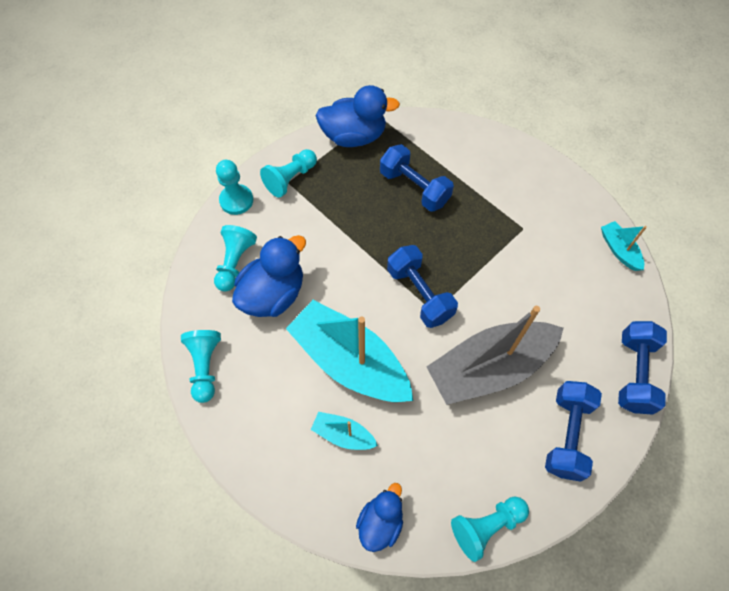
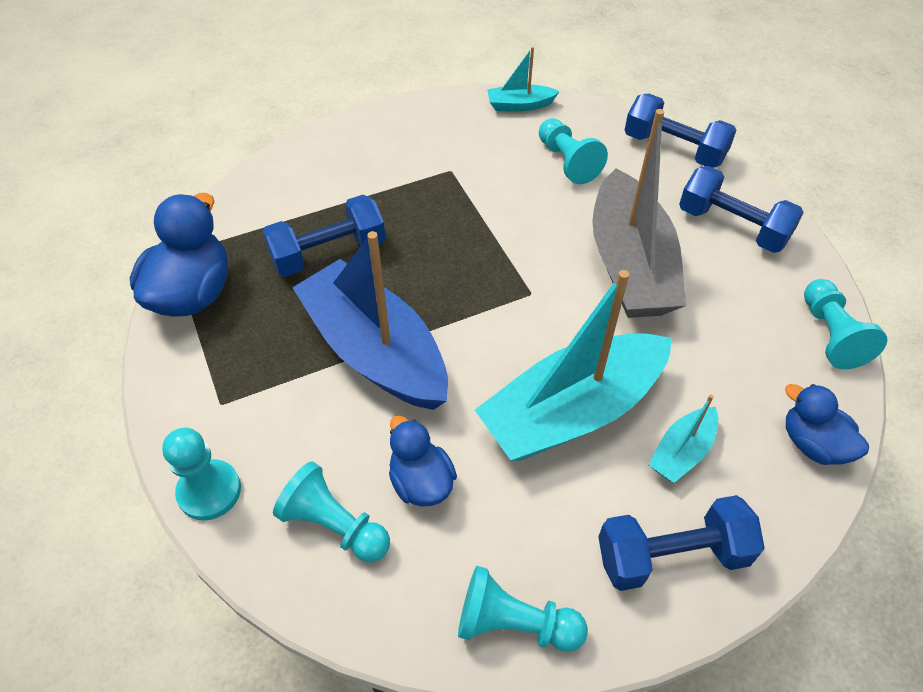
camera: 70 degrees left, 10 degrees down
blue duck [232,235,306,317] -> blue duck [389,415,457,507], size x0.62
turquoise pawn [260,149,317,198] -> turquoise pawn moved to [539,118,608,184]
blue dumbbell [387,245,458,328] -> blue dumbbell moved to [598,495,765,591]
none -> blue boat [292,231,448,410]

